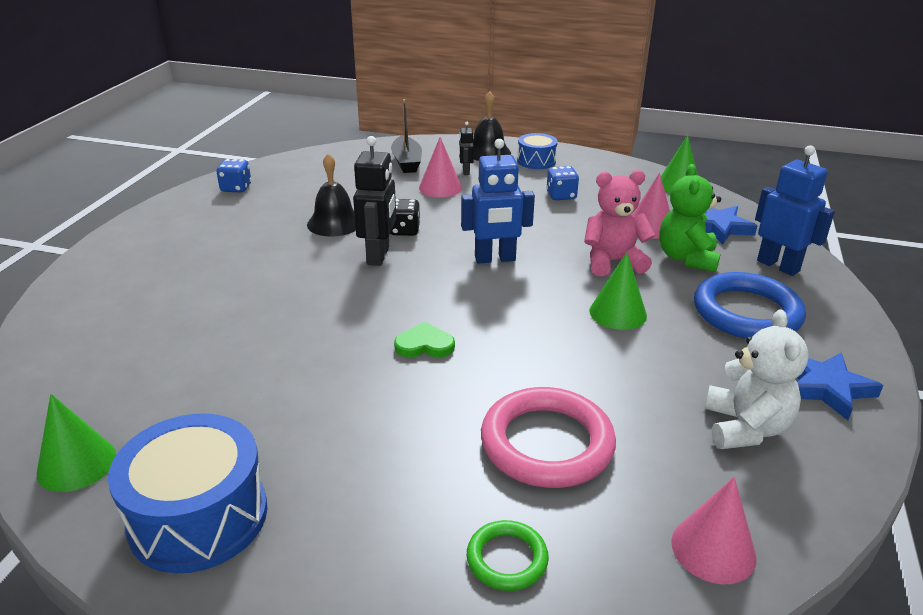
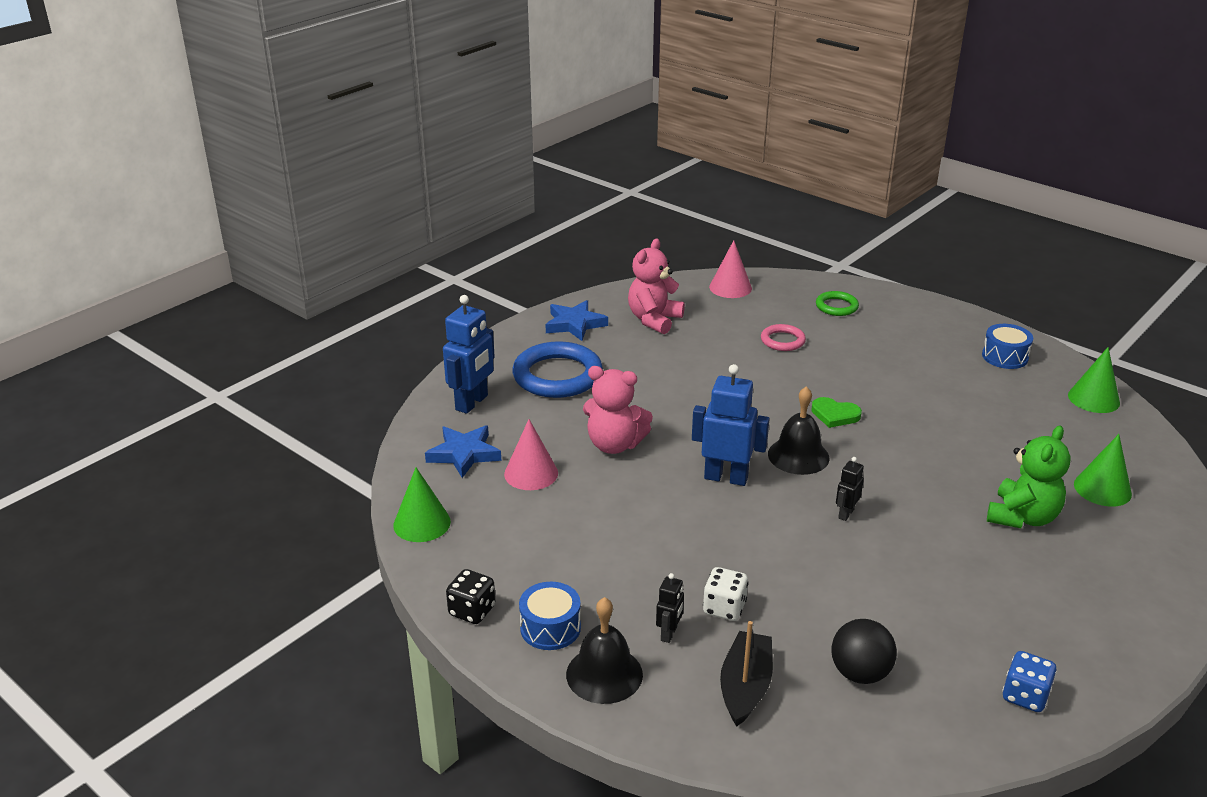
camera: 155 degrees left, 0 degrees up
blue drum [108,413,267,573] -> blue drum [982,324,1033,369], size x0.56
black bell [307,153,356,237] -> black bell moved to [768,386,829,475]
black robot [353,136,396,266] -> black robot [836,457,864,521], size x0.51
black dice [390,199,420,236] -> black dice moved to [446,569,495,624]
pink cone [419,137,462,197] -> white dice [703,567,749,621]
pink ring [481,387,616,488] -> pink ring [761,324,806,351], size x0.52
blue dice [546,166,579,200] -> none
green cone [589,252,647,330] -> green cone moved to [1074,434,1132,507]
green teddy bear [659,164,721,272] -> green teddy bear moved to [987,425,1071,528]
white teddy bear [704,309,809,449] -> pink teddy bear [628,239,685,334]
blue robot [755,145,835,276] -> blue robot turned 135 degrees counterclockwise [443,295,495,414]
none -> black ball [831,619,897,684]

